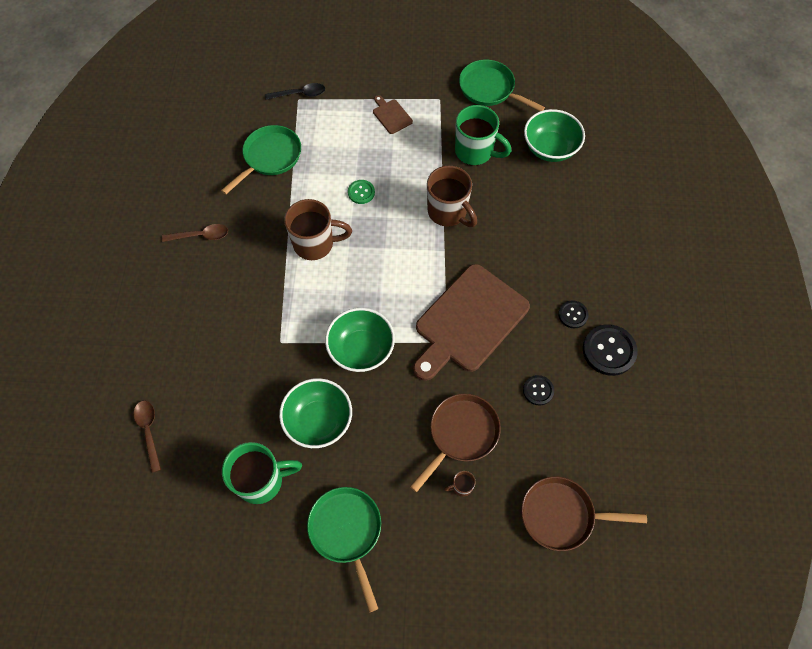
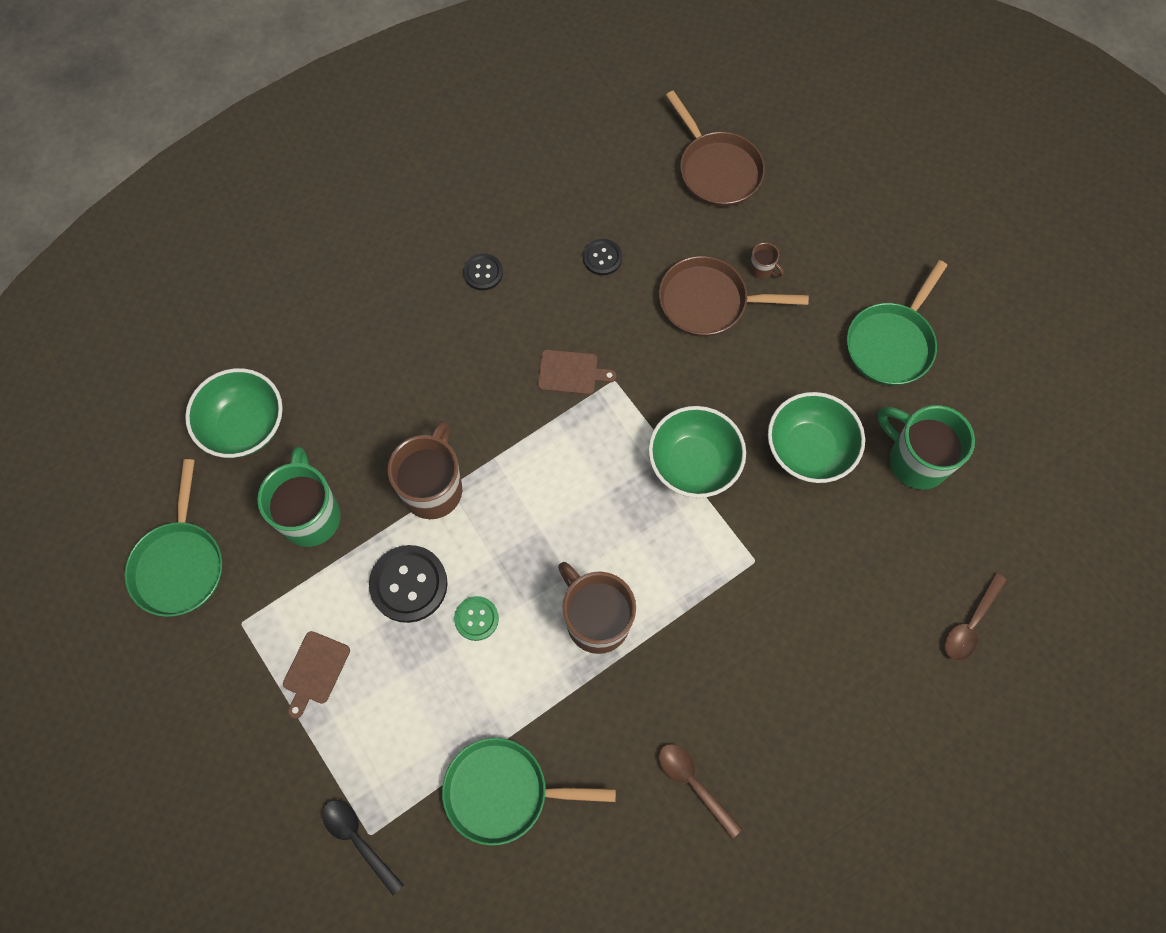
camera: 125 degrees left, 5 degrees up
brown cutting board [413,264,530,381] -> brown cutting board [538,350,616,395], size x0.41
black button [583,324,638,376] -> black button moved to [369,545,448,623]

